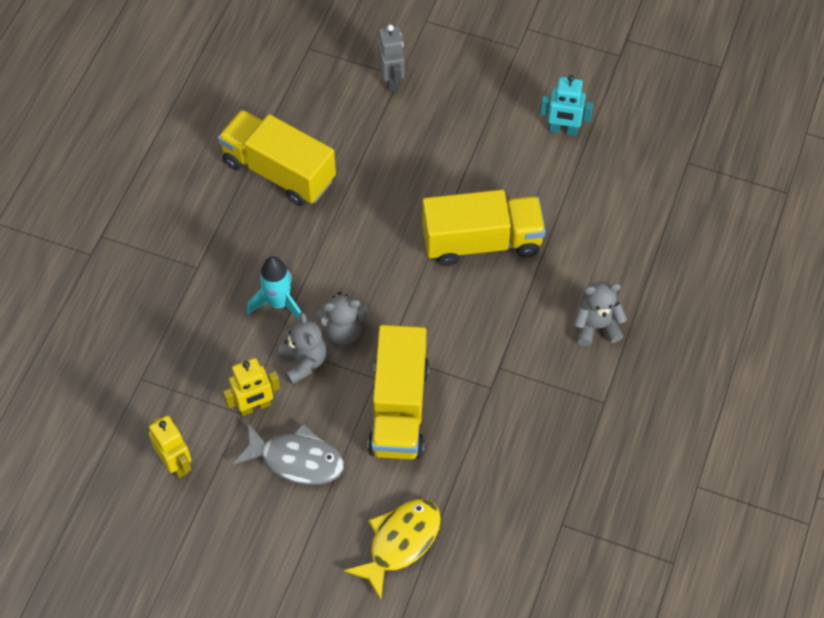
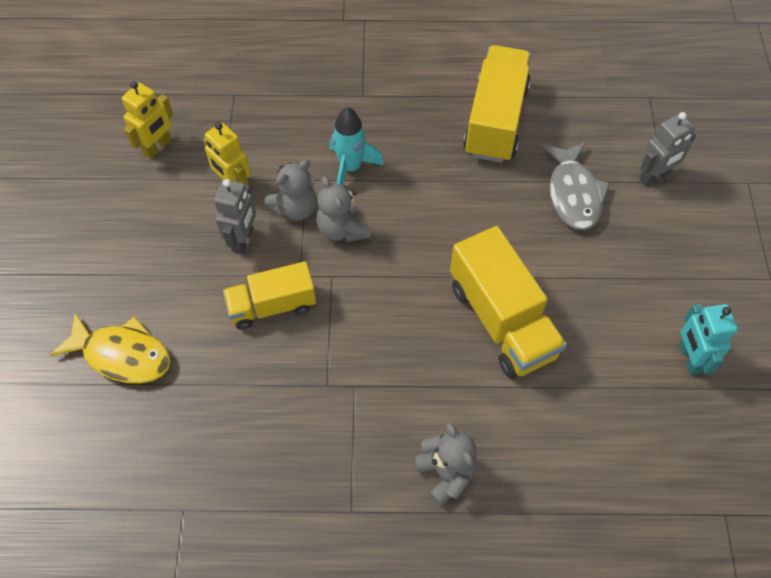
camera: 70 degrees right, 0 degrees up
grey fish [233,423,344,485] -> grey fish moved to [542,142,610,230]
yellow truck [368,325,429,459] -> yellow truck [223,261,316,330], size x0.64
none -> grey robot [214,179,256,254]

